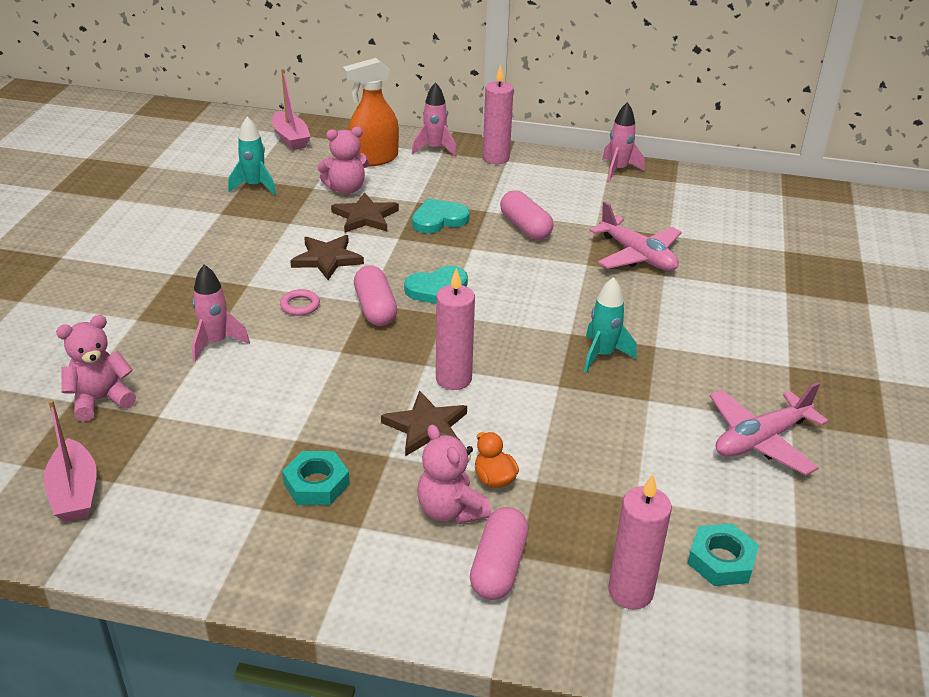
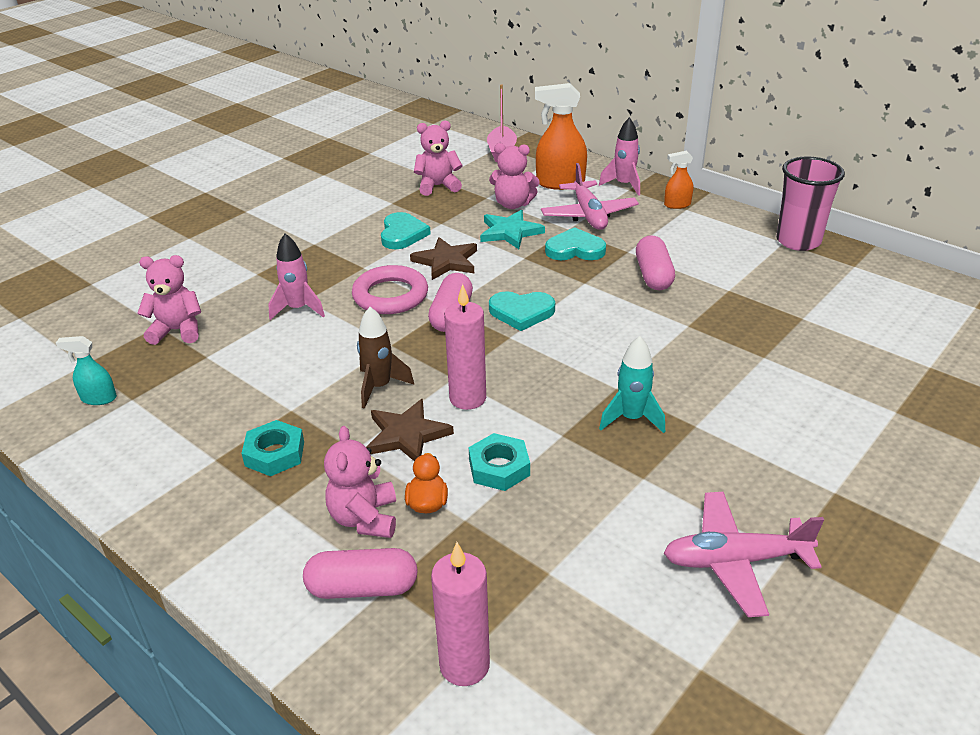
camera: 30 degrees right, 0 degrees up
pink boat [43,400,97,522] -> turquoise spray bottle [56,336,117,405]
turquoise rocket [228,116,276,195] -> pink teddy bear [414,121,463,196]
pink ring [280,289,320,316] -> pink ring [352,265,428,314], size x2.01
brown star [331,192,399,233] -> turquoise star [480,210,545,249]
pink capsule [470,507,529,600] -> pink capsule turned 45 degrees clockwise [303,548,418,599]
pink candle [483,64,514,164] -> orange spray bottle [664,151,693,209]
pink plane [589,201,682,271] -> pink plane moved to [541,163,639,230]
pink rocket [602,102,645,181] -> pink cup [776,157,845,251]
turquoise nut [687,523,759,586] -> turquoise nut moved to [469,433,530,491]
none -> brown rocket [357,307,414,409]
none -> turquoise heart [381,212,431,249]

